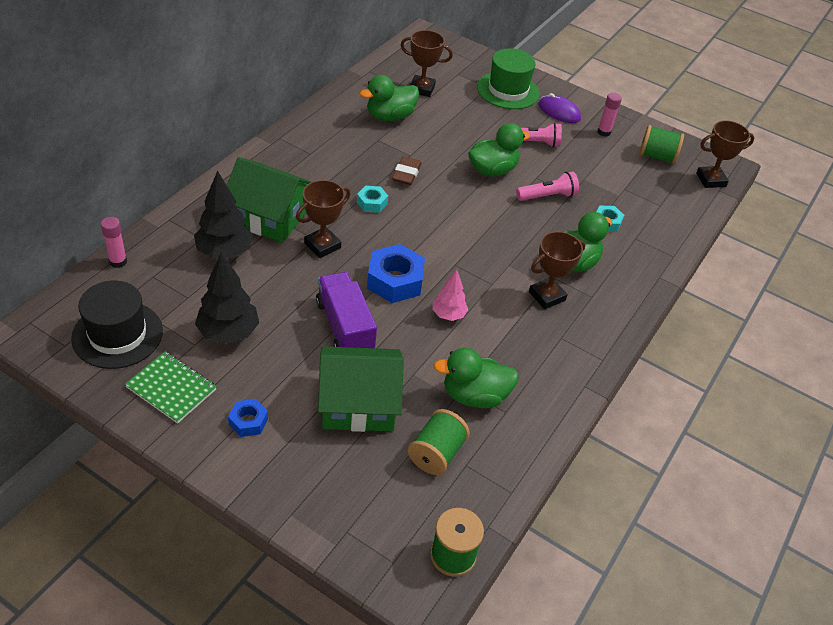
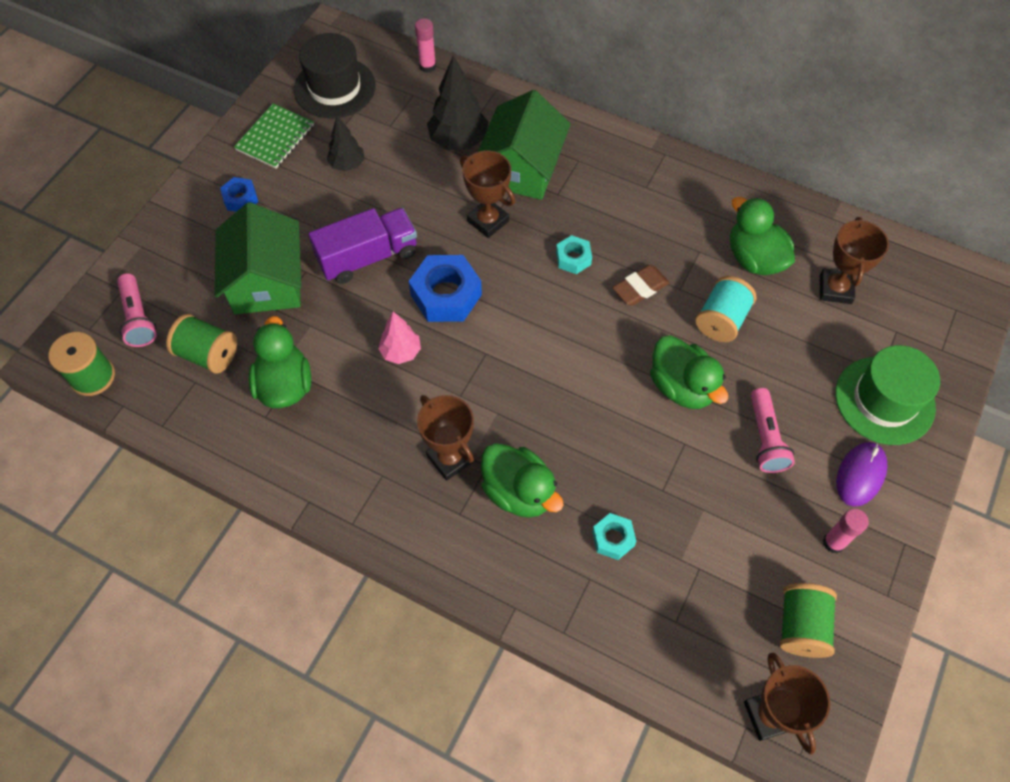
camera: 90 degrees right, 15 degrees up
black tree [195,252,259,344] -> black tree [327,116,365,171], size x0.61
brown eraser [392,156,422,185] -> brown eraser turned 45 degrees counterclockwise [612,265,670,306]
pink flashlight [516,171,579,201] -> pink flashlight moved to [117,273,157,347]
none -> turquoise spool [695,276,756,342]

